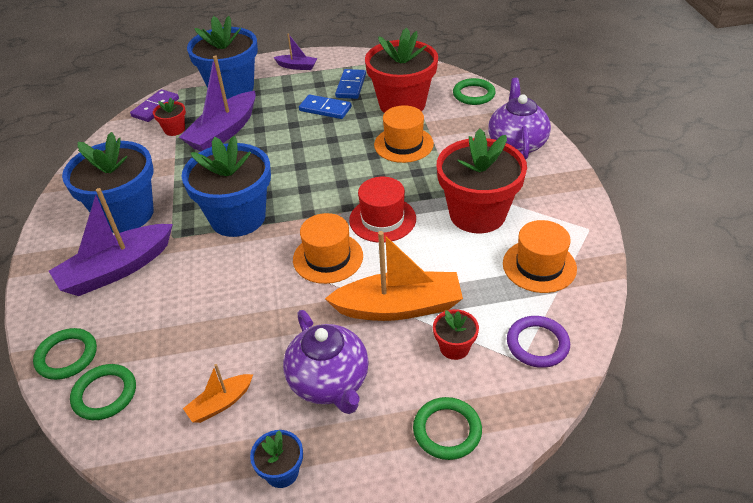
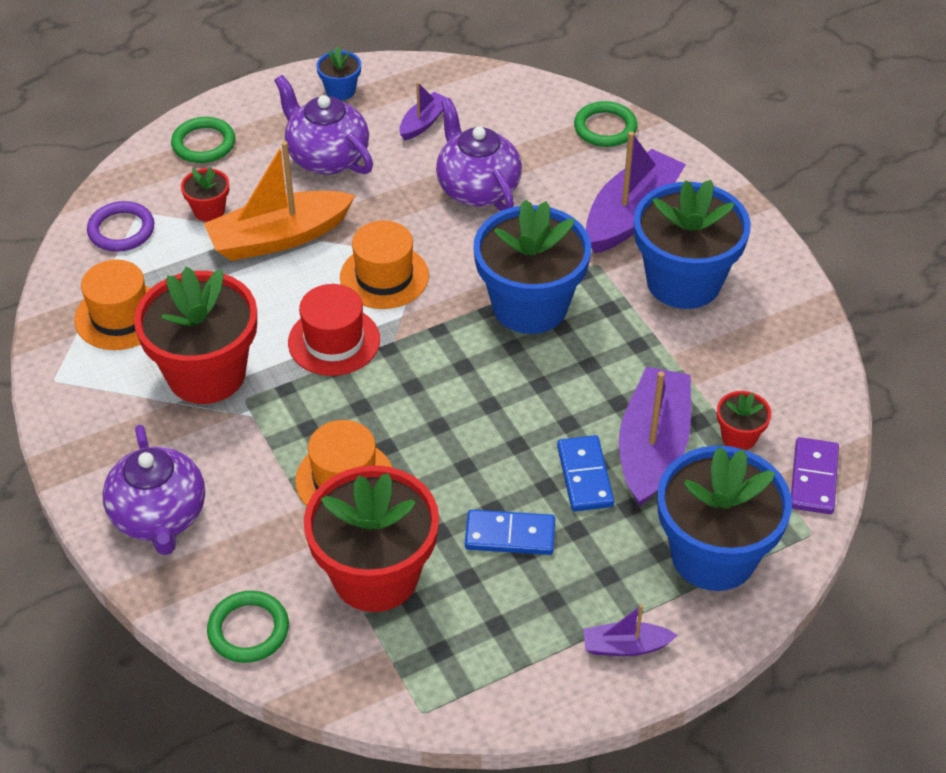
camera: 160 degrees right, 5 degrees up
green ring [70,364,136,420] -> none
orange boat [183,364,253,423] -> purple boat [399,82,447,140]
blue domino [335,69,366,99] -> blue domino moved to [557,435,614,511]
none -> purple teapot [436,98,522,211]

